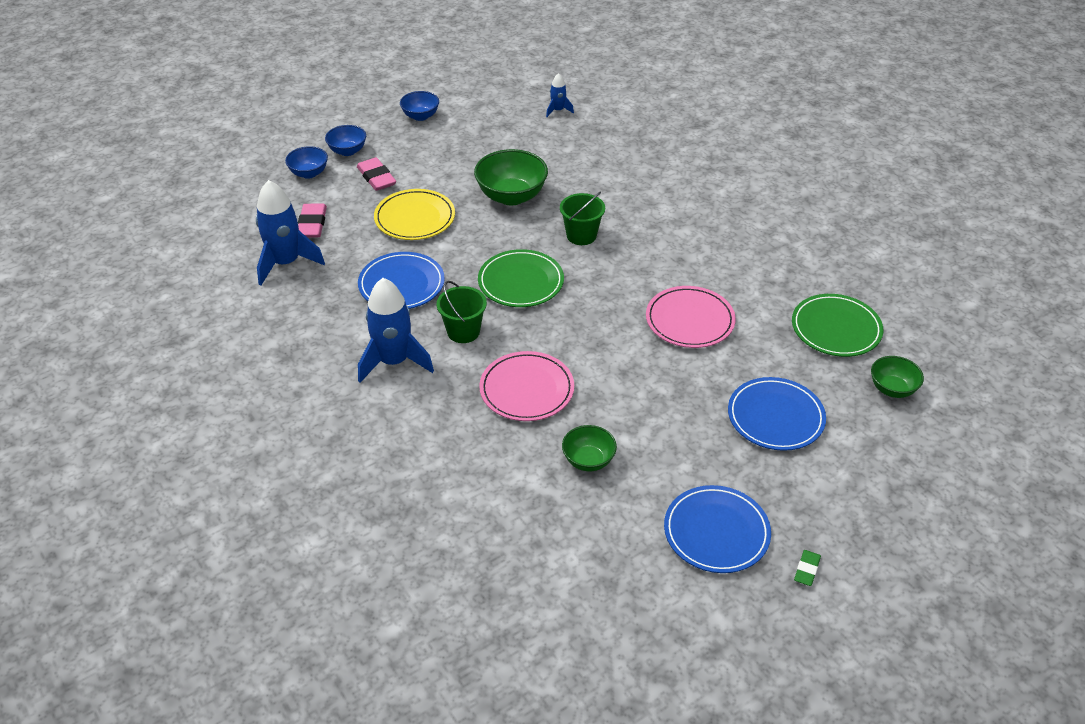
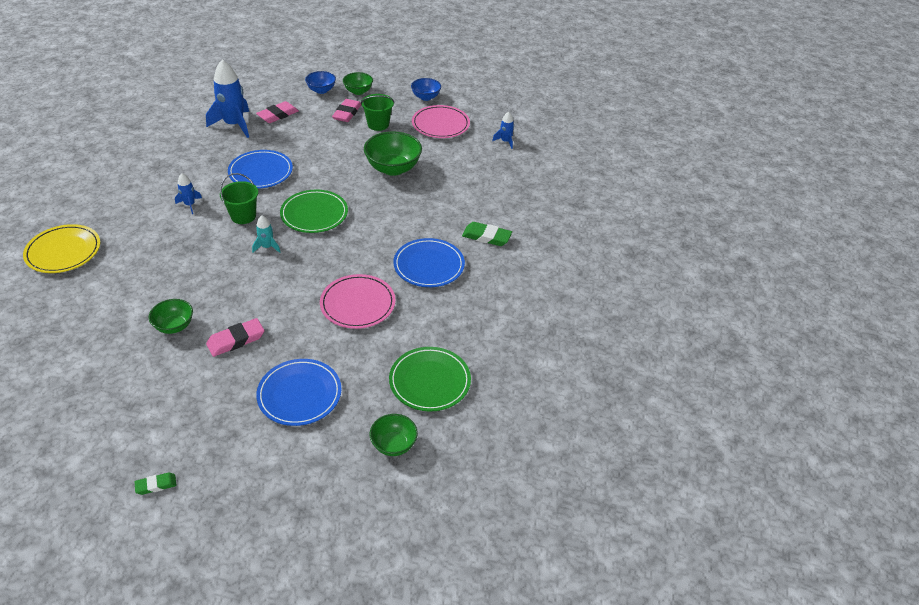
camera: 45 degrees right, 0 degrees up
blue bowl [325,125,366,156] -> green bowl [343,72,373,95]
blue rocket [358,278,434,383] -> blue rocket [175,173,202,214], size x0.49
yellow plate [374,189,455,240] -> yellow plate moved to [23,224,100,273]
pink plate [479,351,574,421] -> pink plate moved to [412,105,470,138]
green bucket [560,191,605,245] -> green bucket moved to [361,94,394,131]
blue plate [664,485,771,573] -> blue plate moved to [393,238,465,287]
none -> pink eraser [206,318,264,357]
none -> turquoise rocket [252,215,280,253]
none -> green eraser [462,222,512,246]

